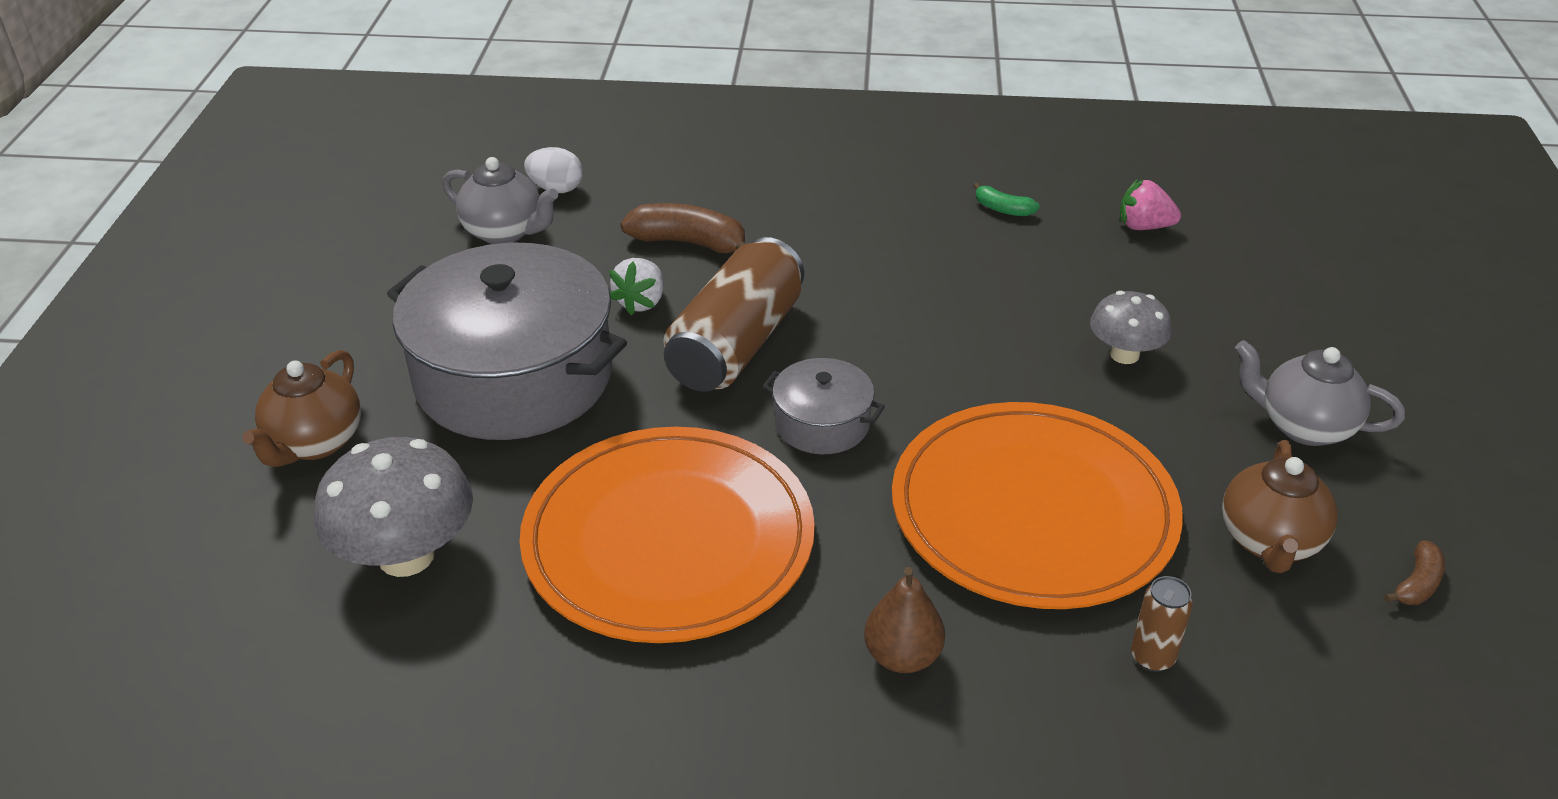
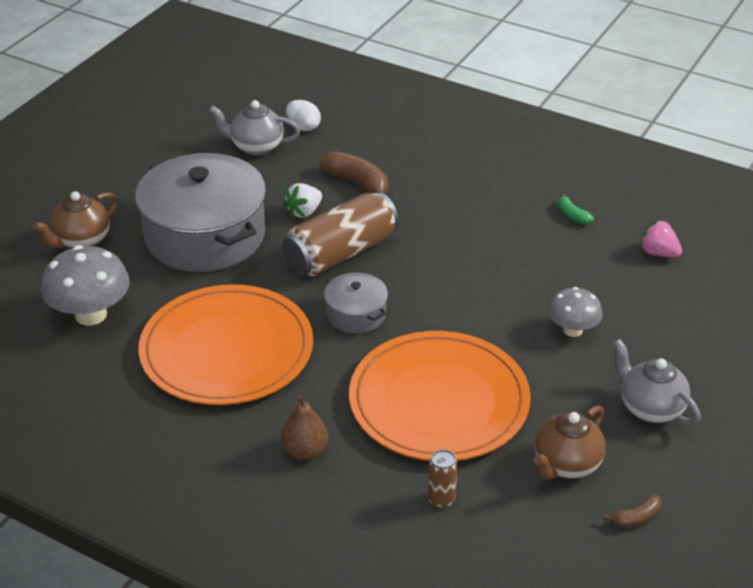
camera: 25 degrees right, 0 degrees up
grey teapot [442,157,558,244] -> grey teapot turned 135 degrees clockwise [209,100,300,156]

